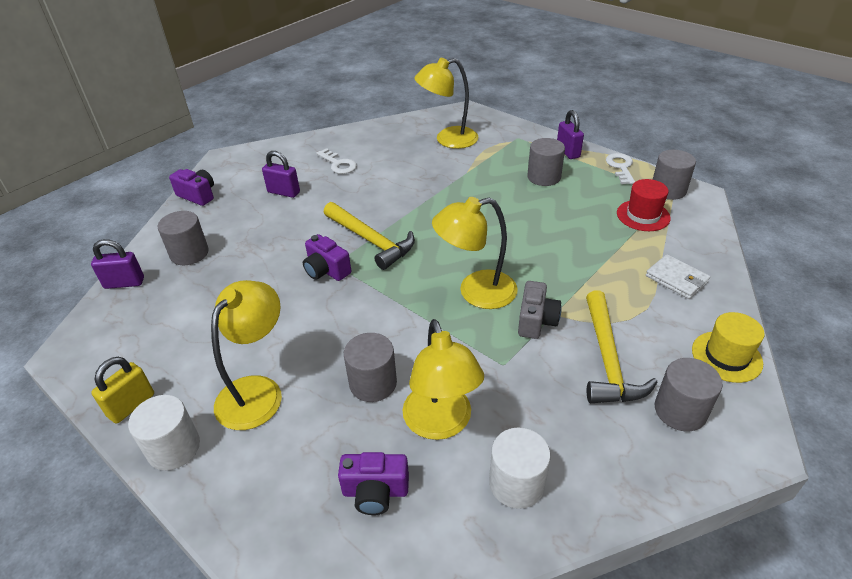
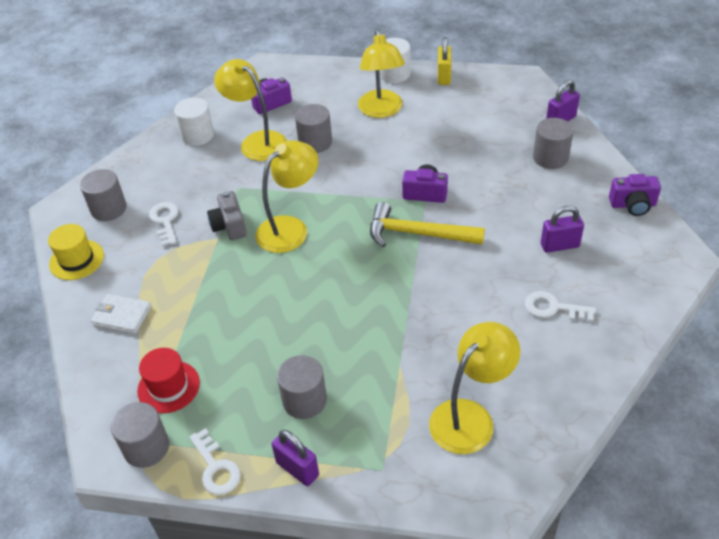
camera: 150 degrees right, 5 degrees up
yellow hammer [586,291,657,403] -> white key [149,202,179,246]

